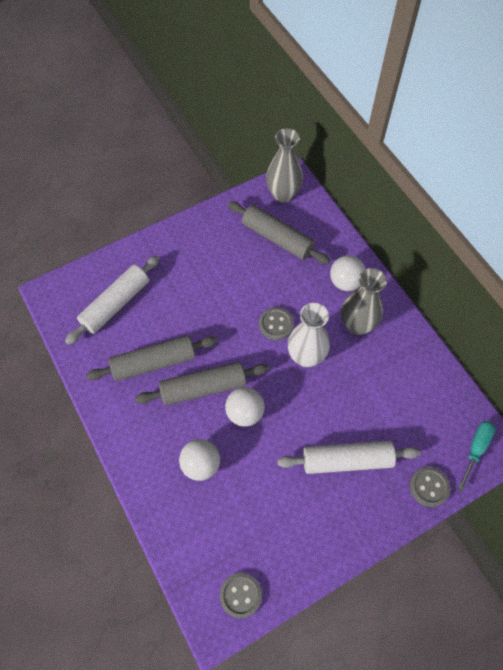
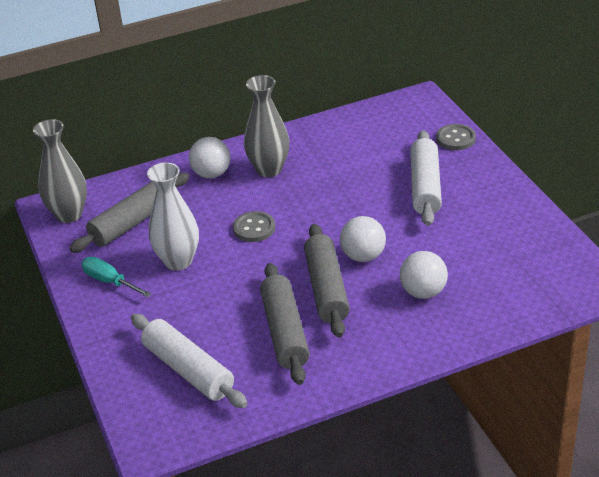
camera: 80 degrees left, 25 degrees down
grey button [220,573,262,618] -> none
white vase [288,303,330,367] -> white vase moved to [147,163,199,271]
turquoise screwdriver [458,421,495,491] -> turquoise screwdriver moved to [81,257,151,297]

